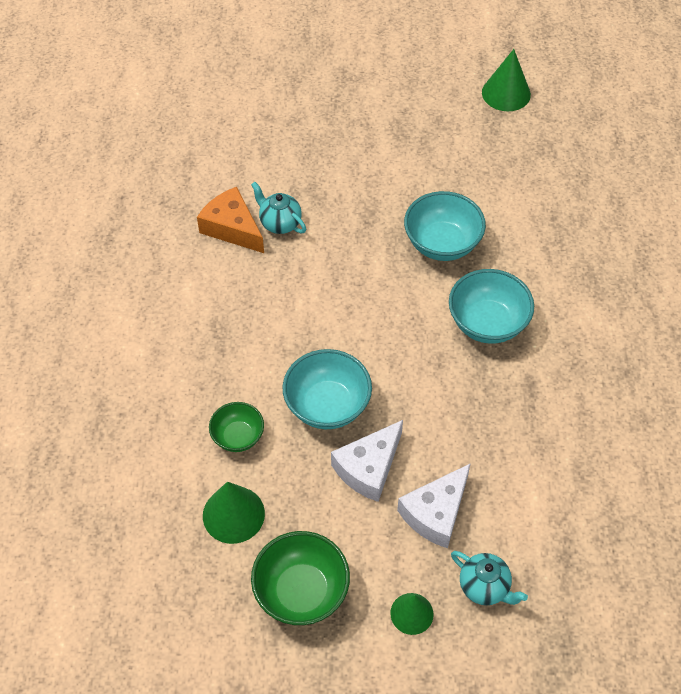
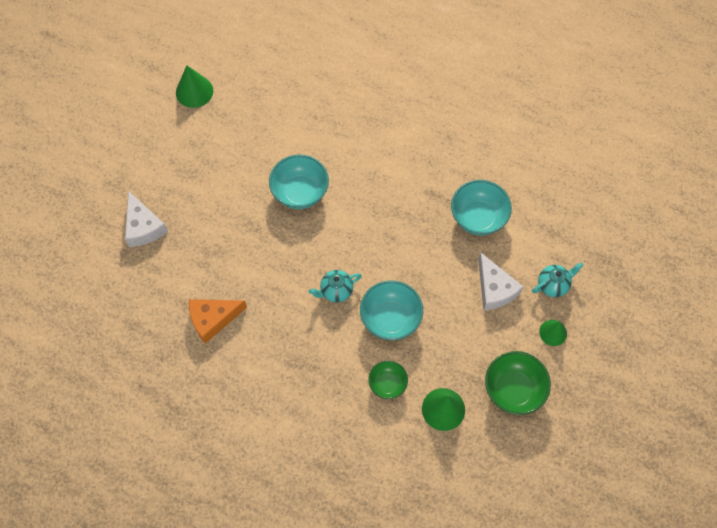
camera: 65 degrees left, 10 degrees up
turquoise teapot [251,182,306,234] -> turquoise teapot moved to [309,270,362,303]
white cheese [331,420,403,502] -> white cheese moved to [125,191,168,247]
turquoise bowl [449,269,534,344] -> turquoise bowl moved to [451,180,512,235]

